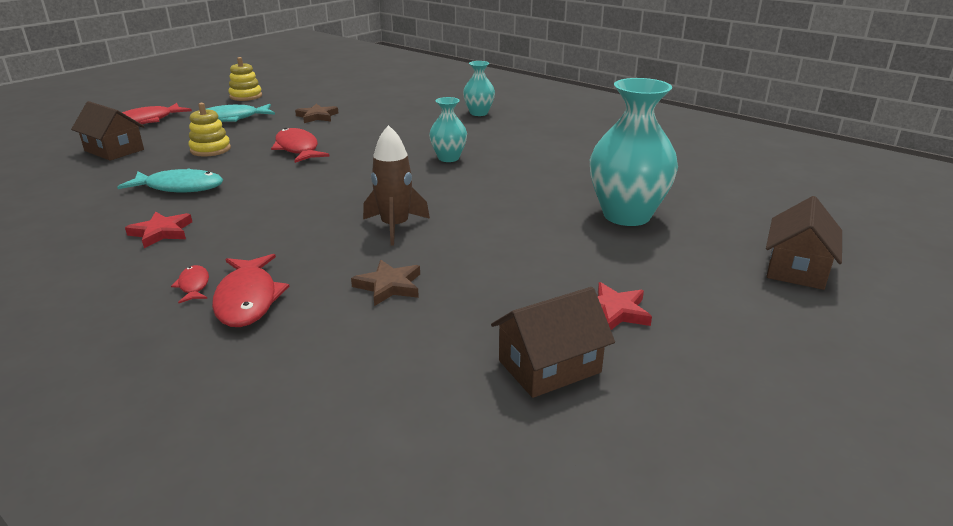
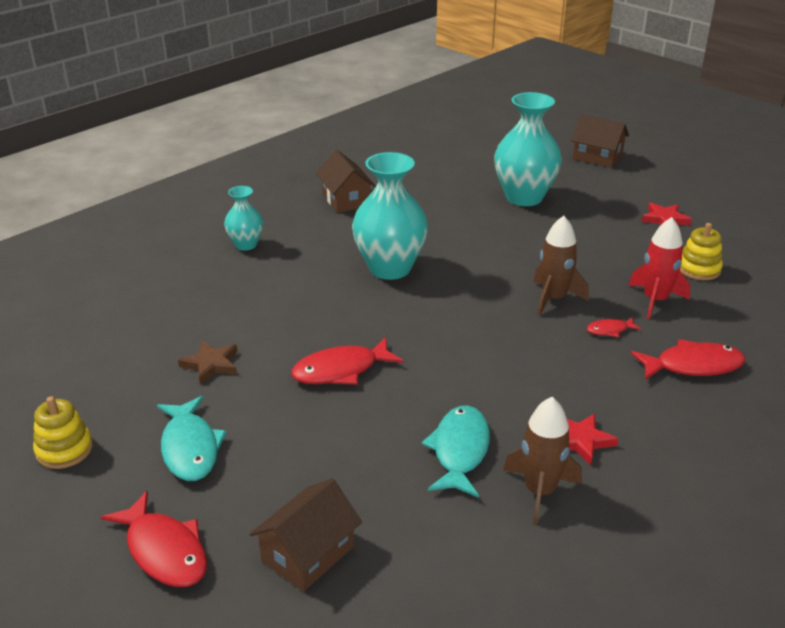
camera: 85 degrees left, 5 degrees up
red fish [171,265,209,303] -> red fish moved to [587,317,641,337]
yellow stacking toy [189,103,231,157] -> yellow stacking toy moved to [680,223,723,280]
brown star [351,260,420,306] -> red rocket [628,217,690,319]
turquoise vase [429,97,467,162] -> turquoise vase [352,152,428,280], size x1.86
brown house [491,287,615,398] -> brown house moved to [316,150,376,213]
none -> brown rocket [503,397,582,525]

